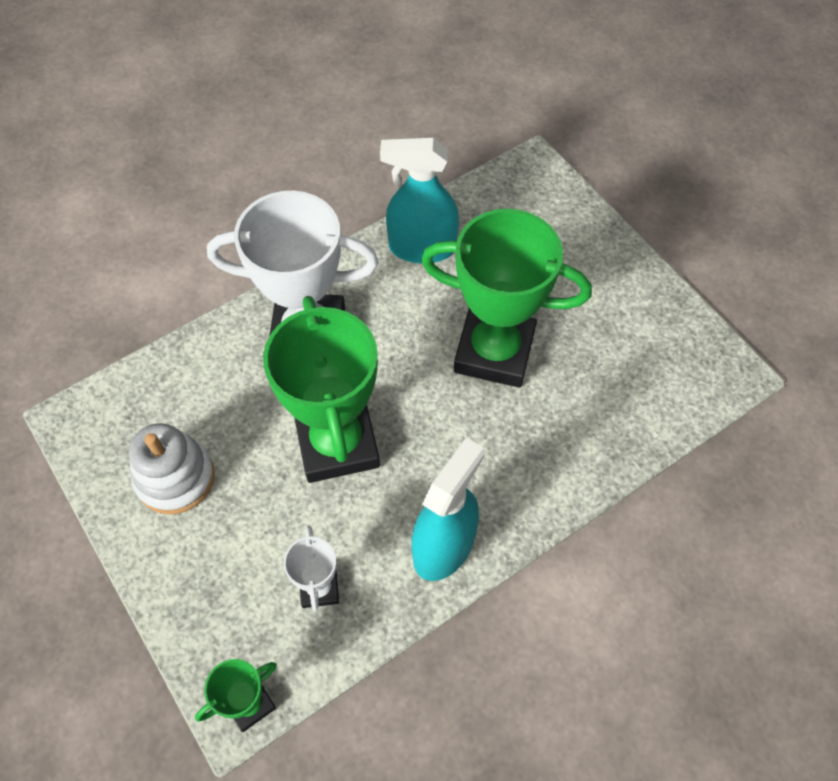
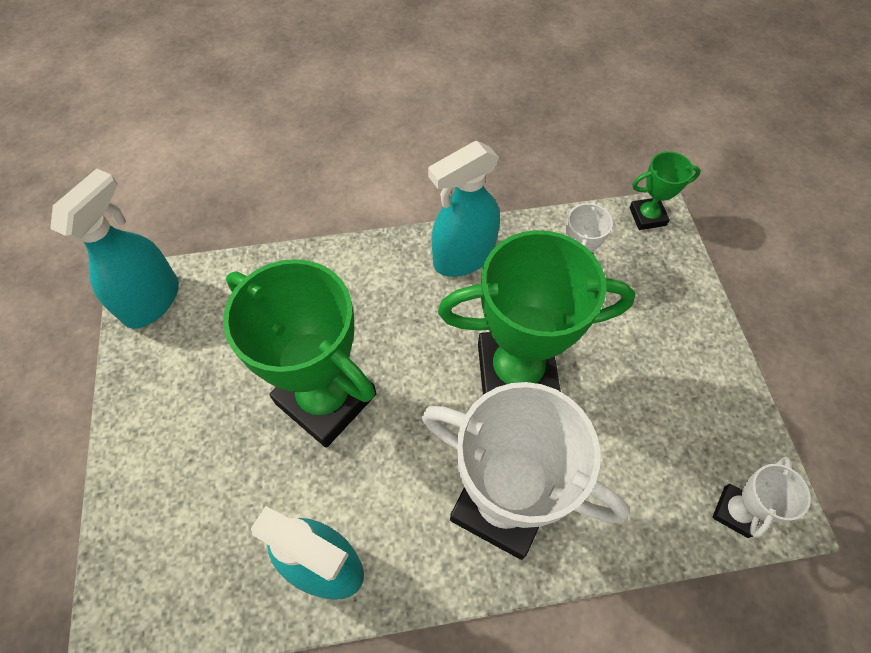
camera: 155 degrees left, 0 degrees up
white stacking toy [129,423,215,514] -> none
green trophy [263,296,380,483] -> green trophy turned 75 degrees clockwise [438,230,635,395]
none -> turquoise spray bottle [50,168,179,329]
none -> white trophy [712,457,811,538]

